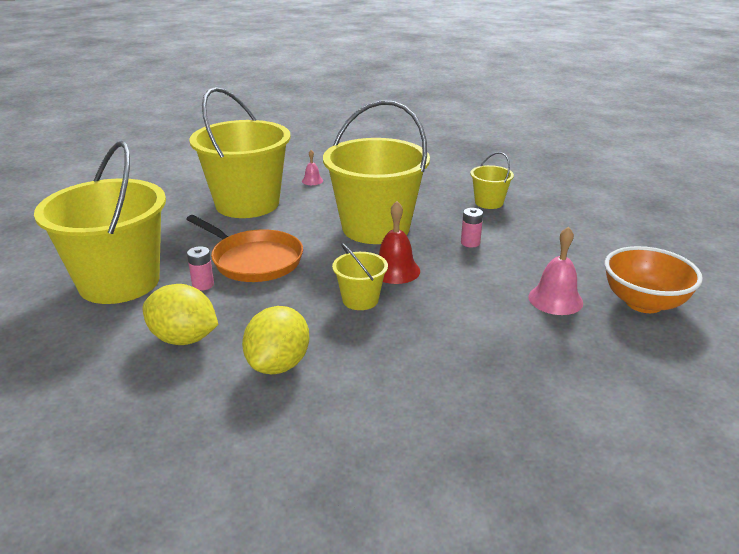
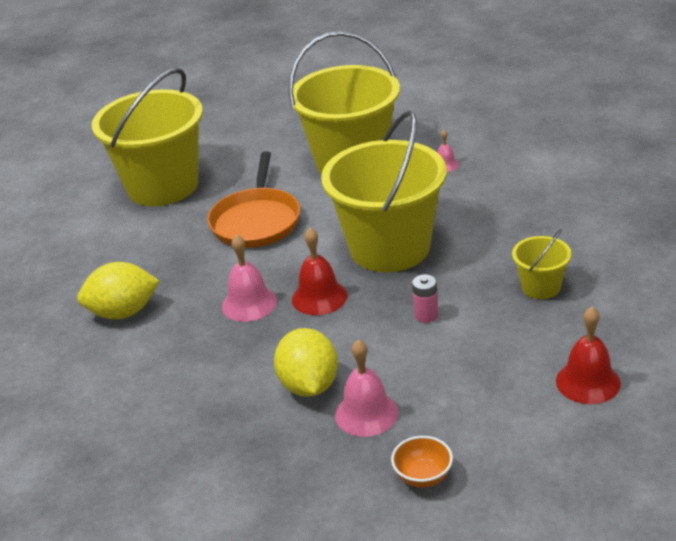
camera: 60 degrees right, 5 degrees up
yellow lemon [143,284,218,345] -> yellow lemon moved to [274,328,338,397]
pink battery [187,246,214,291] -> none
yellow bucket [332,243,388,310] -> pink bell [222,234,277,322]
orange bowl [605,246,703,313] -> orange bowl [391,436,453,488], size x0.54
none -> red bell [556,307,621,404]

